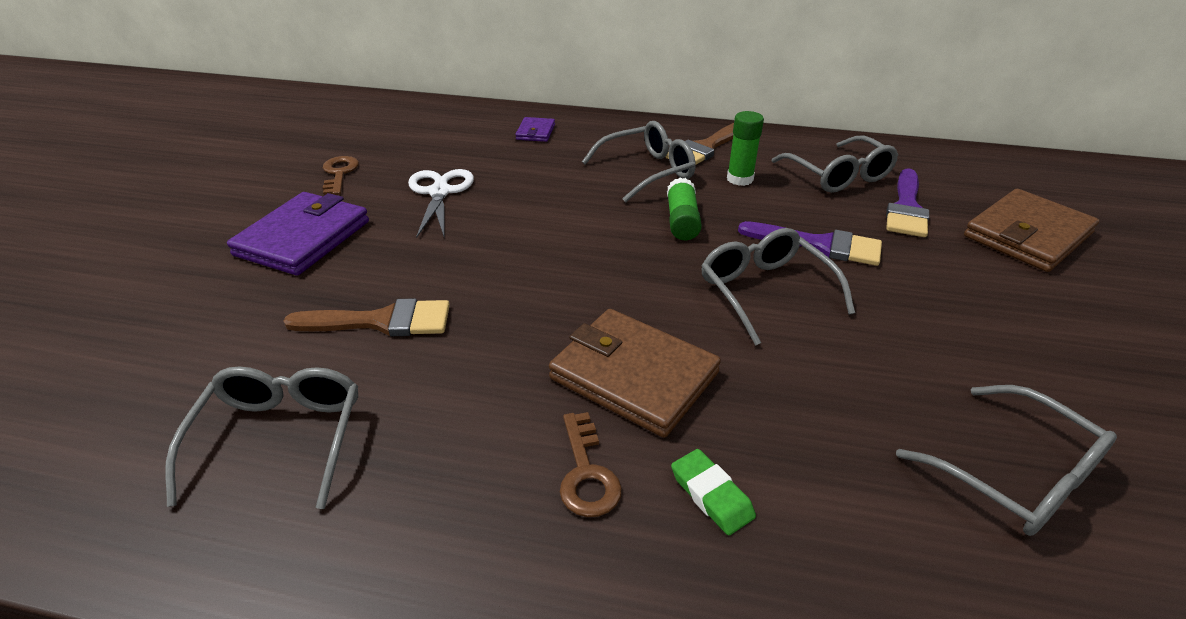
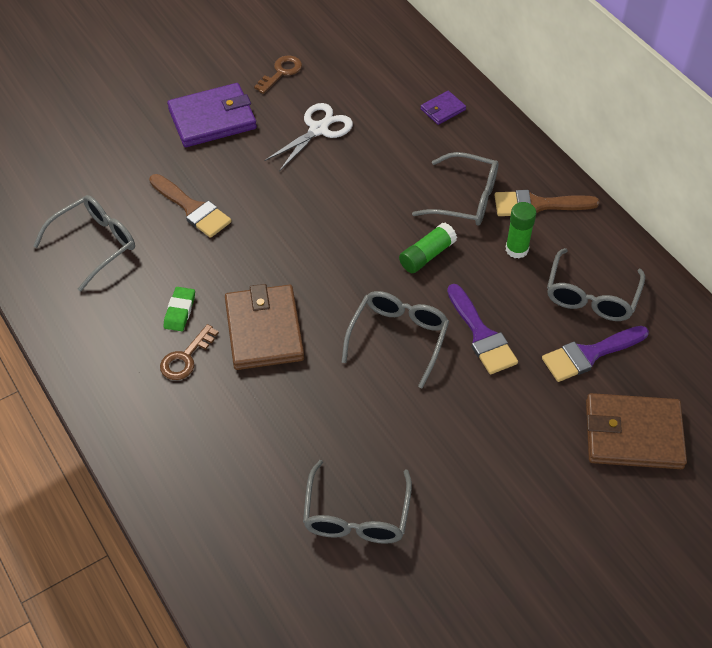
camera: 45 degrees right, 15 degrees up
green eraser [671,449,756,536] -> green eraser moved to [164,287,195,331]

